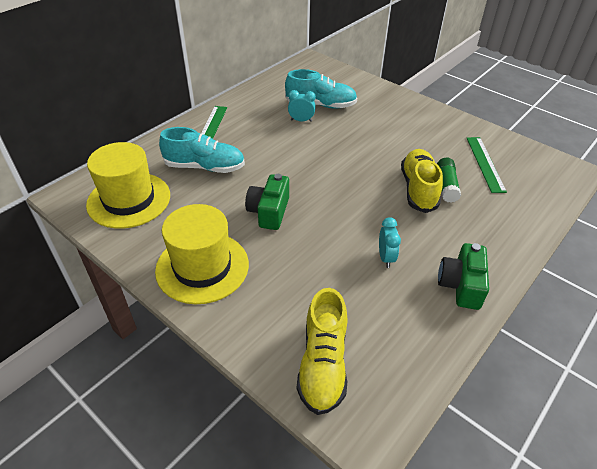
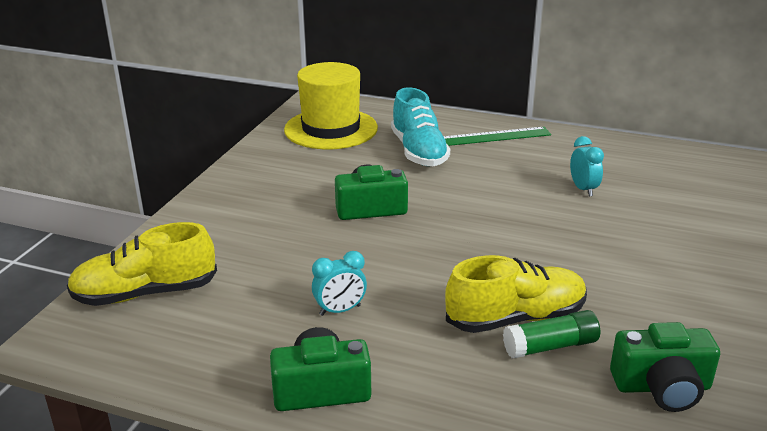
camera: 70 degrees right, 15 degrees down
yellow hat [155,204,249,304] -> none
turquoise shoe [285,69,357,109] -> none
green ruler [467,137,507,193] -> green camera [610,322,720,412]

